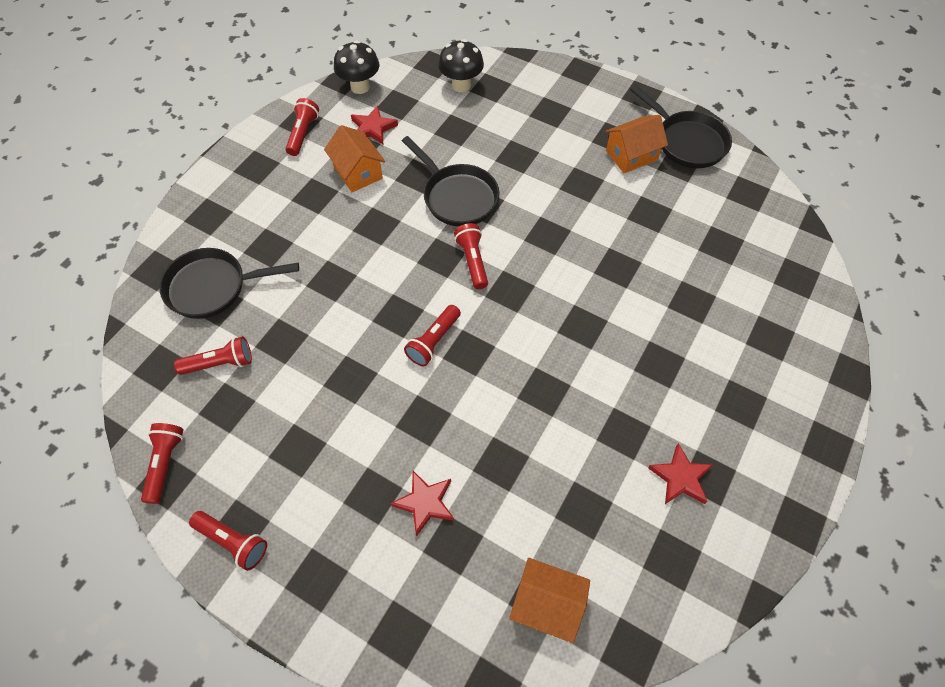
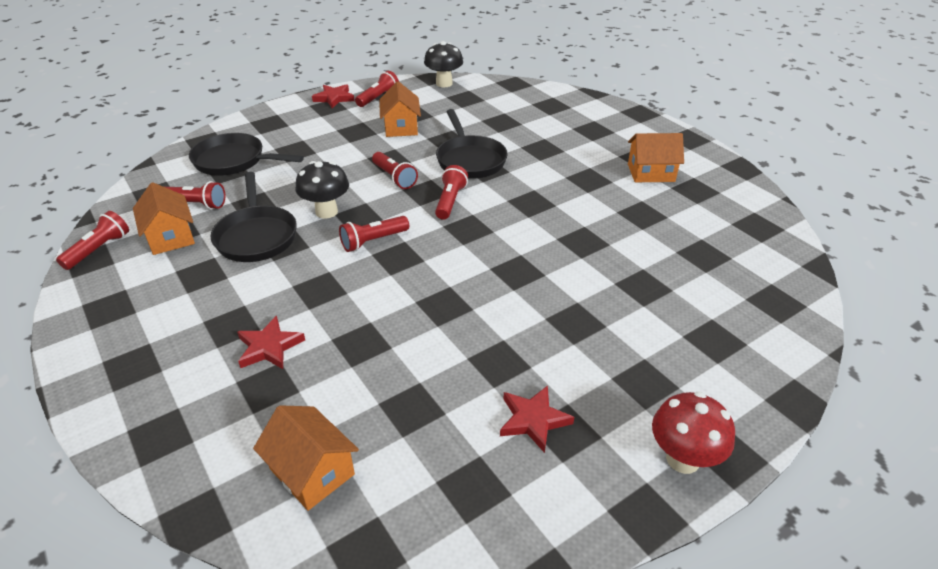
camera: 25 degrees right, 20 degrees down
red flashlight [189,511,267,571] -> red flashlight moved to [372,152,418,189]
red star [351,105,398,144] -> red star moved to [312,84,355,108]
black mushroom [438,39,484,92] -> black mushroom moved to [296,161,349,219]
black pan [630,85,732,168] -> black pan moved to [210,172,297,262]
none -> orange house [133,182,195,255]
none -> red mushroom [652,392,735,474]

